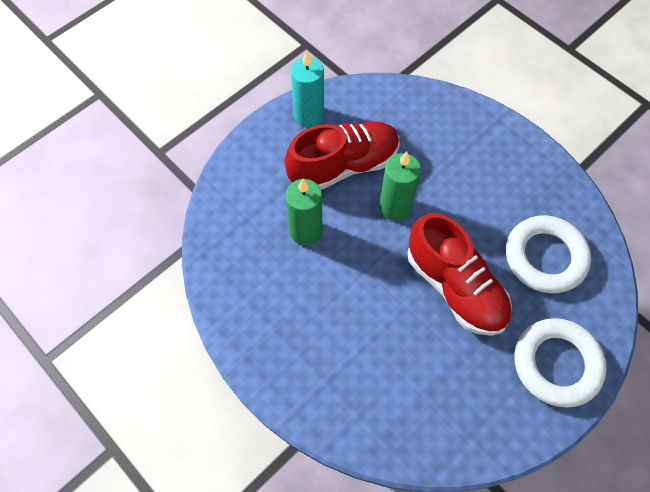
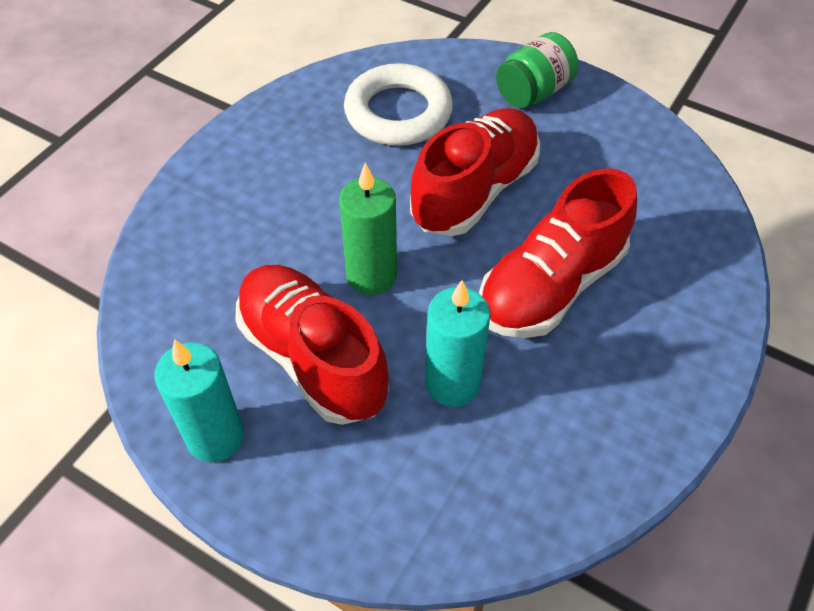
camera: 105 degrees left, 10 degrees down
green candle [285,179,322,246] -> turquoise candle [425,280,491,407]
white ring [514,318,607,408] -> green jar [496,32,578,108]
none -> red shoe [479,168,637,338]

